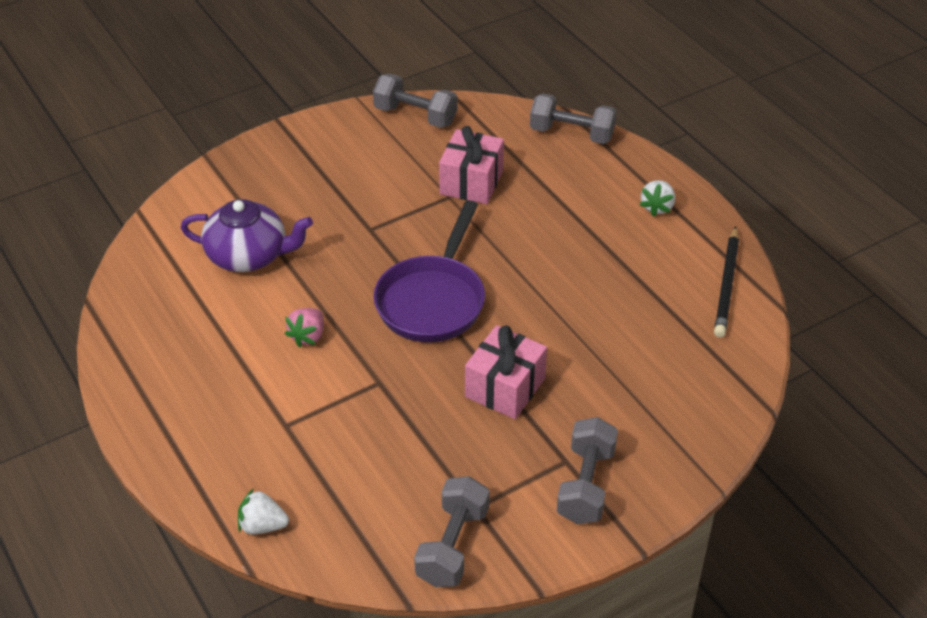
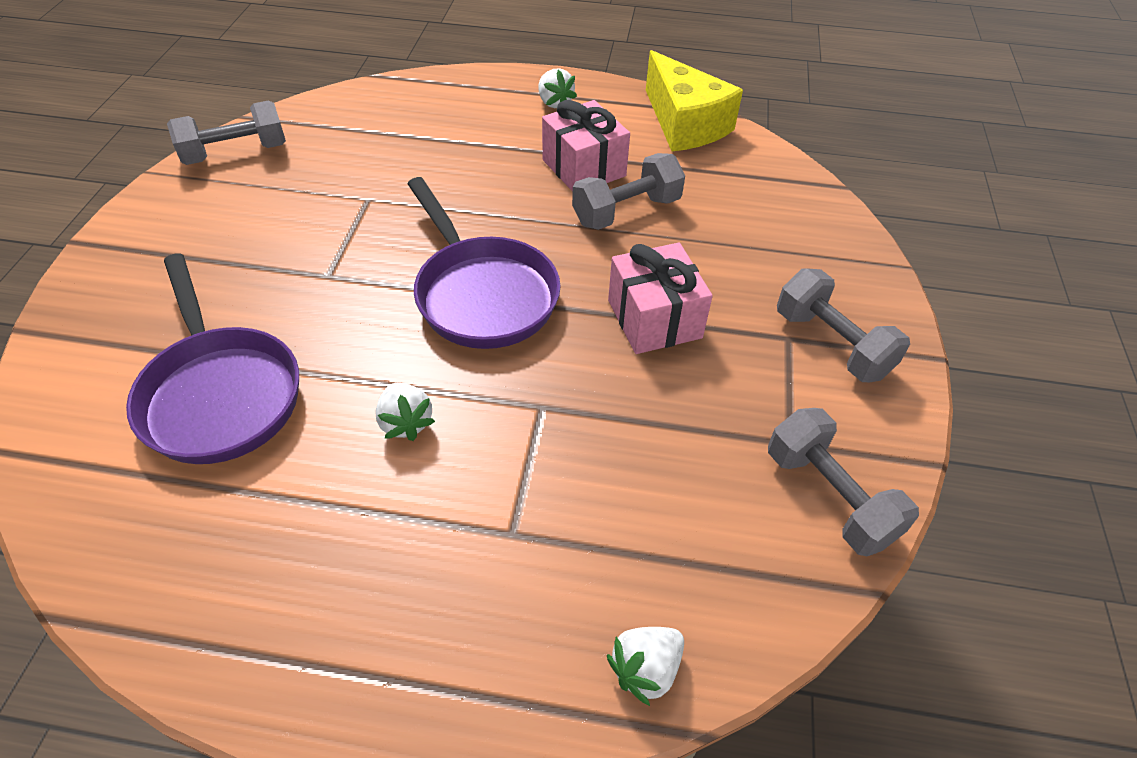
camera: 50 degrees left, 5 degrees up
purple teapot [181,199,313,272] -> purple pan [126,253,299,464]
pink strawberry [285,308,324,348] -> white strawberry [375,383,435,441]
pink gift [439,126,504,204] -> pink gift moved to [542,100,630,192]
grey dumbbell [530,93,616,144] -> grey dumbbell moved to [572,153,685,230]
black pencil [714,226,739,338] -> yellow cheese [646,50,743,151]

